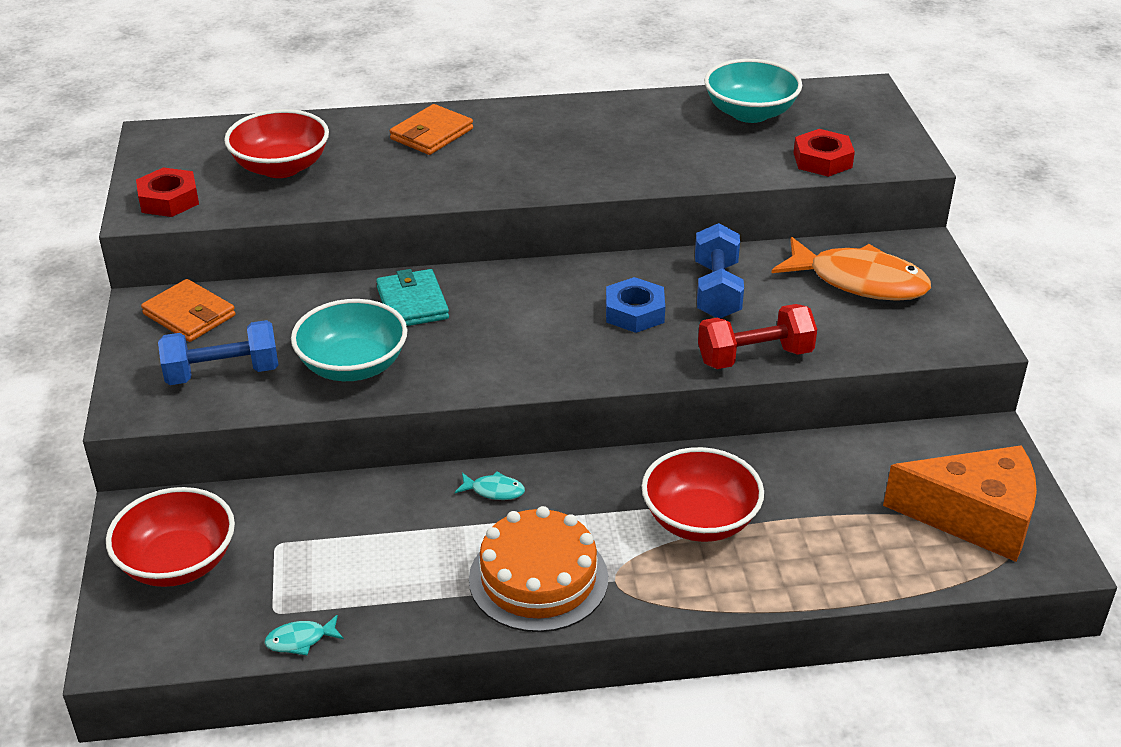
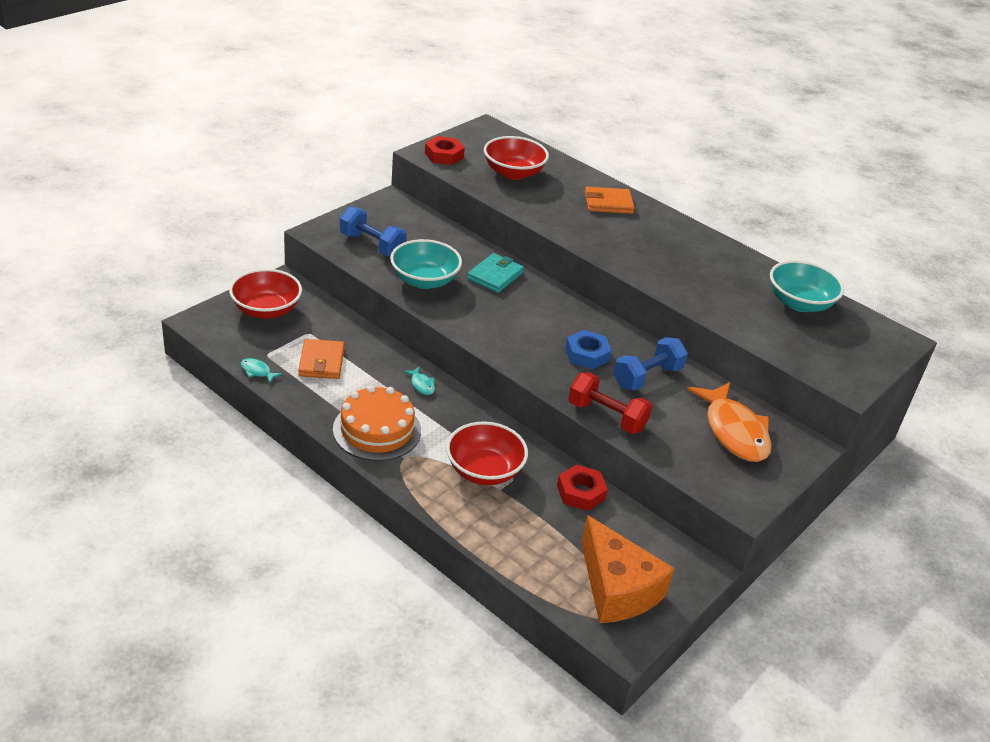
camera: 45 degrees right, 0 degrees up
orange wallet [141,279,236,342] -> orange wallet moved to [298,339,345,379]
red nut [794,129,855,177] -> red nut moved to [557,464,608,511]

